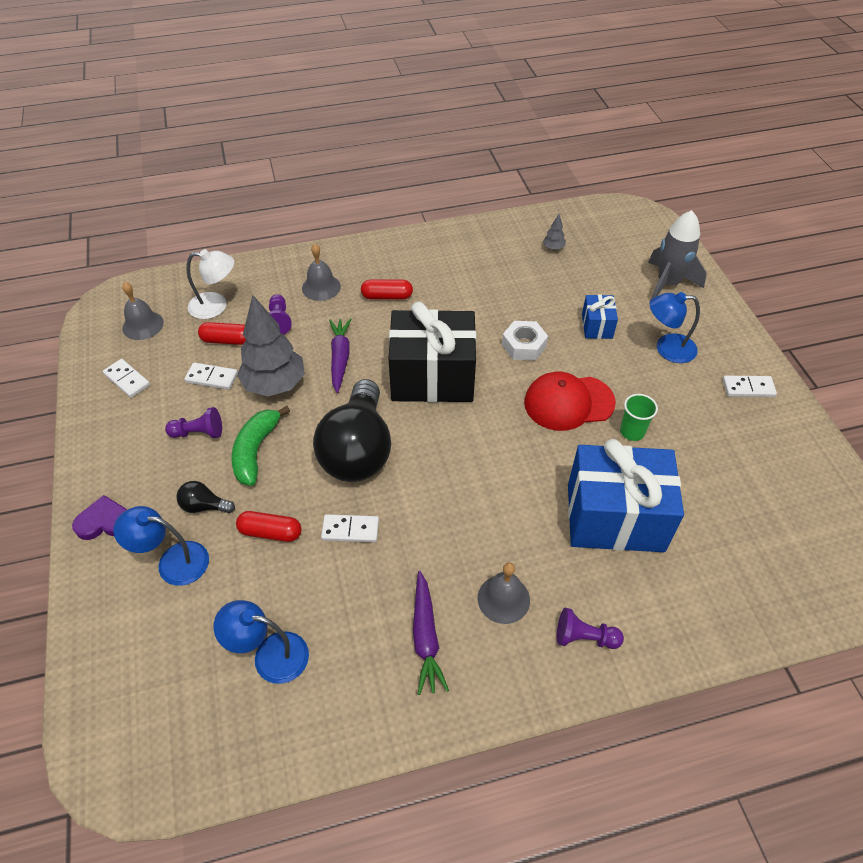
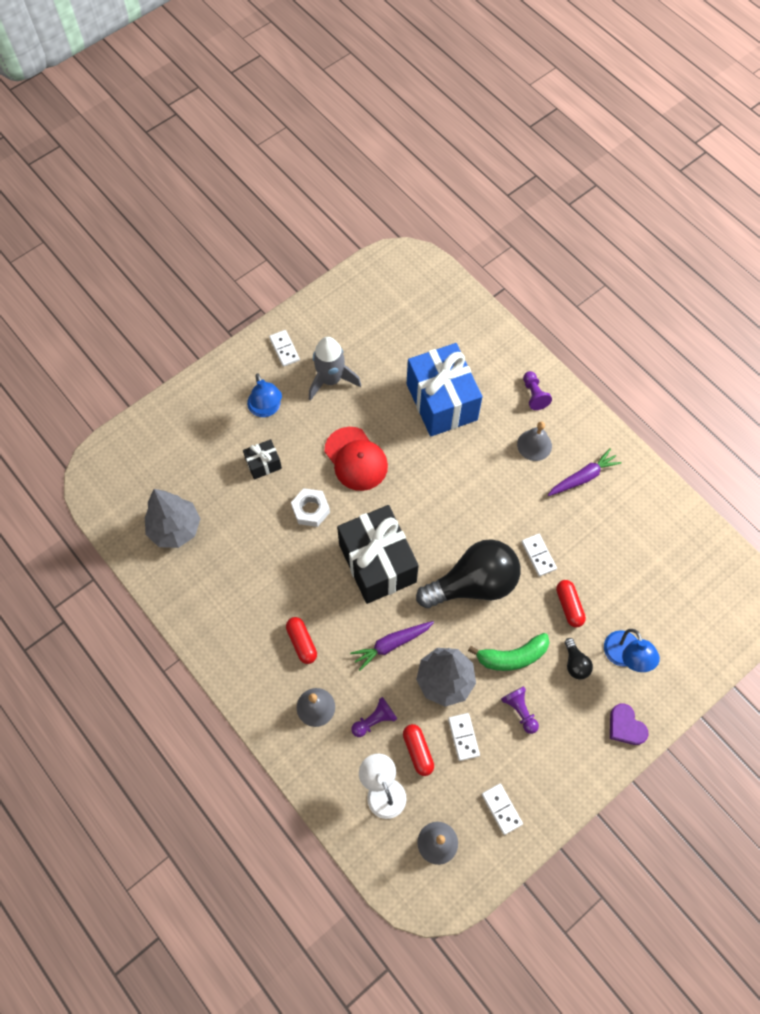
camera: 115 degrees left, 15 degrees up
white domino [103,359,150,398] -> white domino turned 45 degrees counterclockwise [482,784,523,835]
blue lamp [213,600,309,684] -> none
grey tree [543,214,566,250] -> grey tree [145,489,200,548], size x2.46
blue gift [582,295,618,339] -> black gift [243,439,282,480]
green cup [620,394,658,441] -> none
grey rocket [648,210,707,299] -> grey rocket moved to [309,337,361,401]

